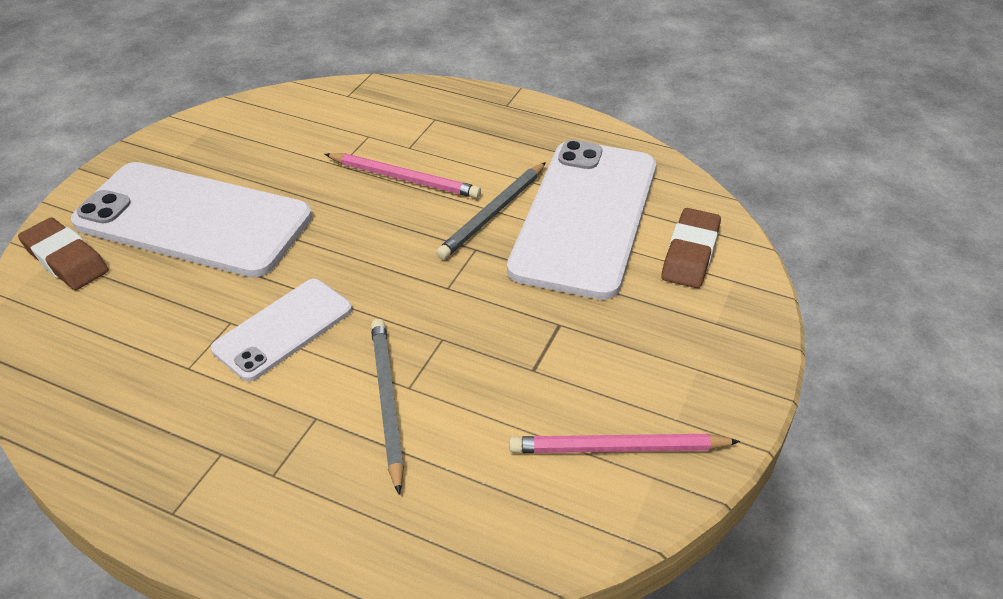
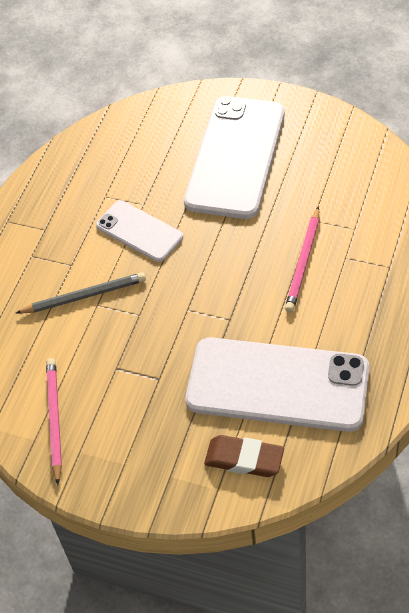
camera: 90 degrees right, 10 degrees up
brown eraser [18,217,109,290] -> none
grey pencil [436,162,546,259] -> none

